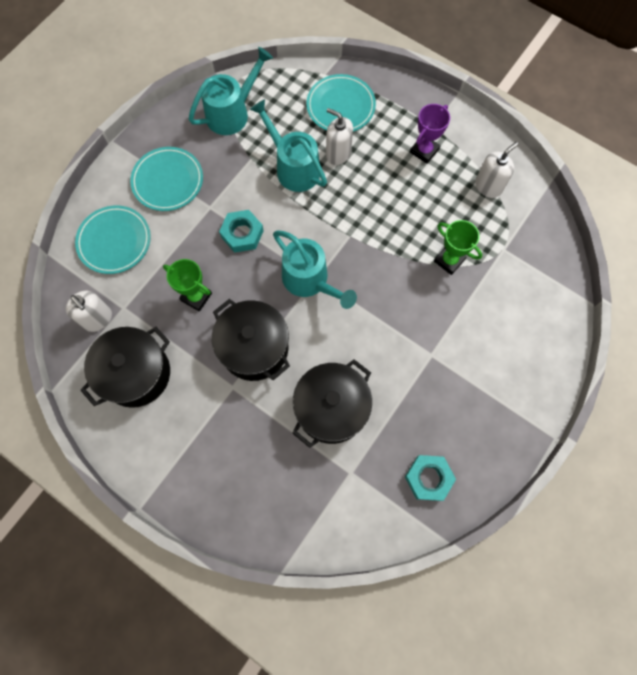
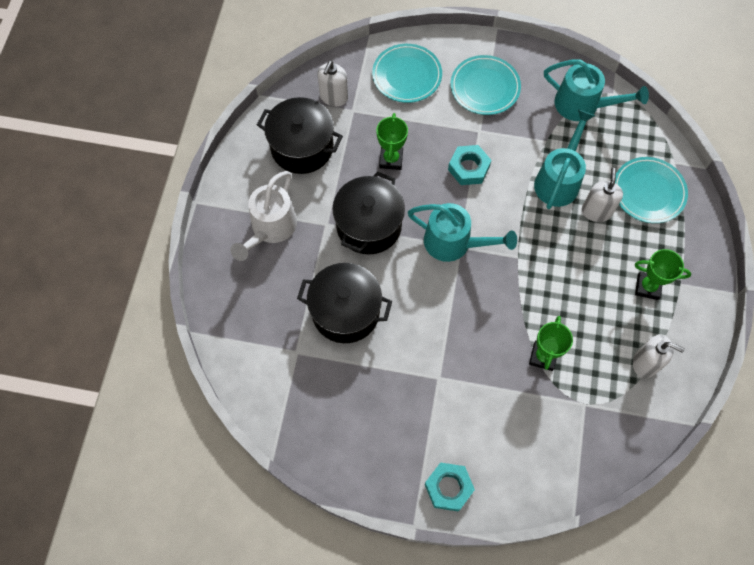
camera: 65 degrees right, 5 degrees down
turquoise watering can [273,230,357,309] -> turquoise watering can turned 90 degrees counterclockwise [408,203,517,262]
turquoise nut [405,455,456,501] -> turquoise nut moved to [425,462,475,512]
purple trophy [410,104,450,164] -> green trophy [635,249,691,300]
none -> white watering can [230,171,297,261]

